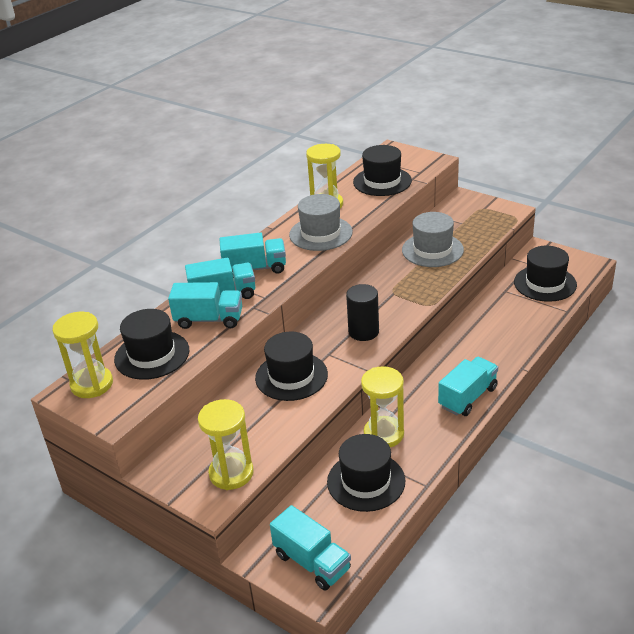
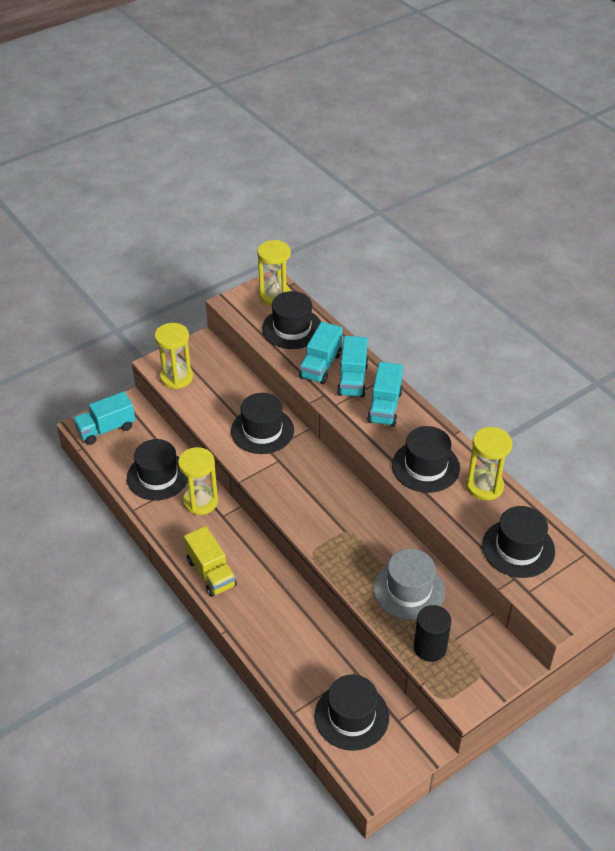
camera: 105 degrees right, 10 degrees up
grey hat [289,194,353,251] -> black hat [392,426,460,493]
black cylinder [346,284,379,341] -> black cylinder moved to [414,605,451,662]
turquoise truck [438,357,498,416] -> yellow truck [184,526,237,597]

